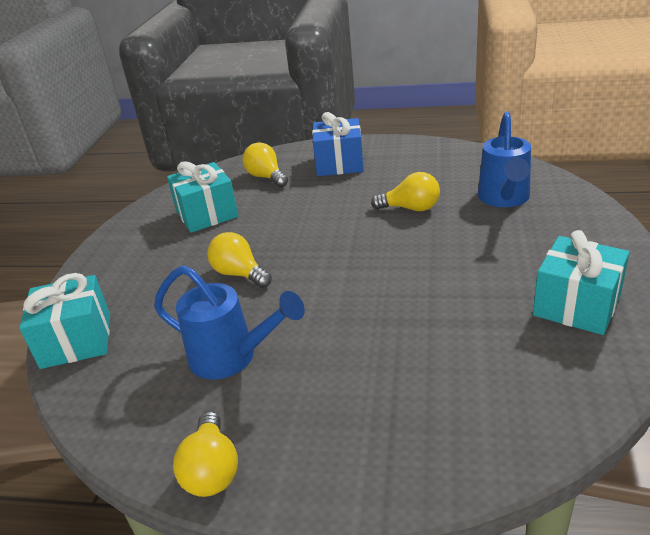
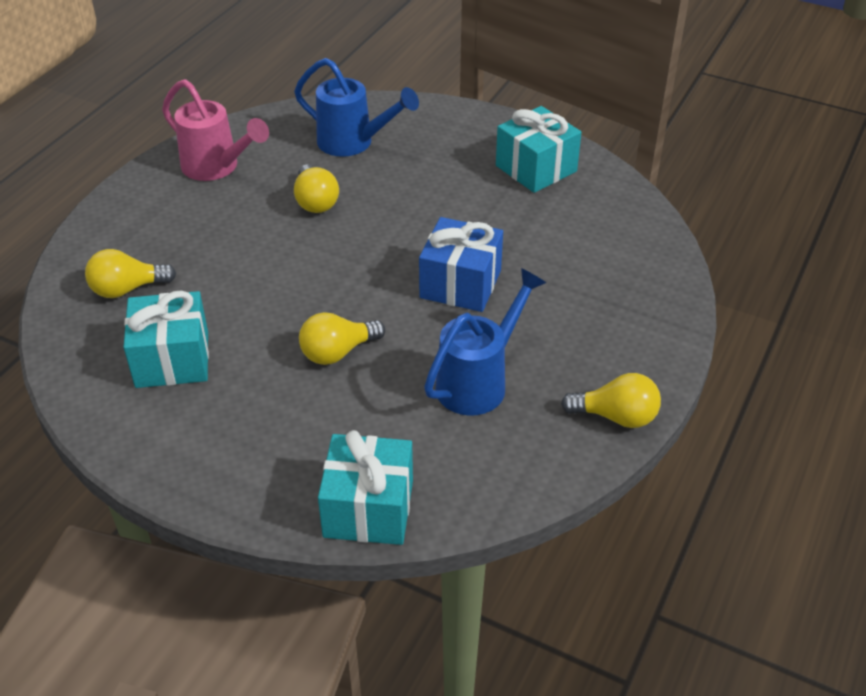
camera: 75 degrees left, 10 degrees up
blue gift [312,112,364,176] -> blue gift moved to [419,217,503,312]
yellow light bulb [371,172,440,211] -> yellow light bulb turned 135 degrees clockwise [294,165,339,213]
none -> pink watering can [162,79,269,181]

